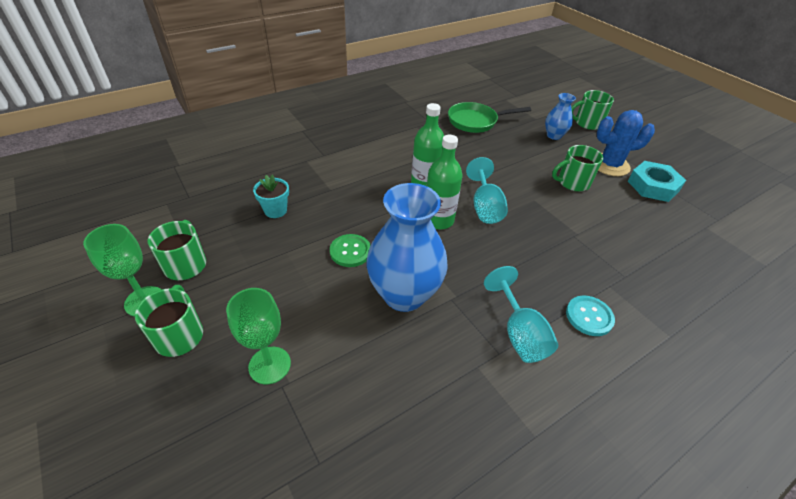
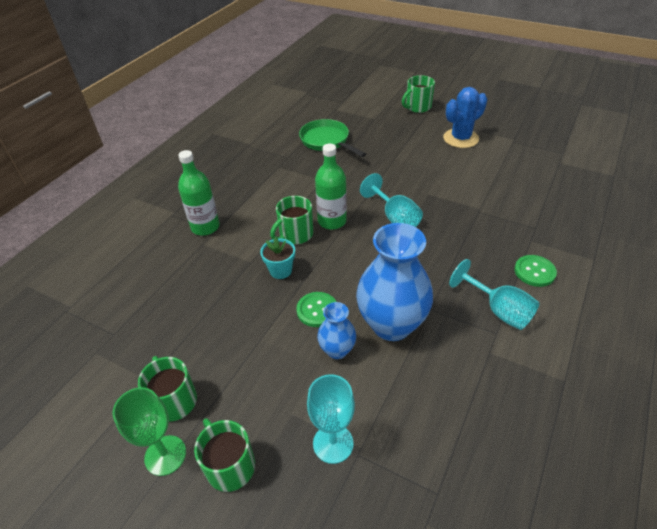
camera: 25 degrees left, 0 degrees up
green goblet [226,288,291,384] -> turquoise goblet [307,374,355,464]
turquoise flower pot [253,175,289,218] -> turquoise flower pot moved to [260,237,295,279]
green bottle [427,135,462,230] -> green bottle moved to [178,150,220,236]
green pan [448,102,531,133] -> green pan turned 90 degrees clockwise [299,119,366,157]
blue vase [545,93,576,140] -> blue vase moved to [317,302,356,359]
green mug [552,145,603,191] -> green mug moved to [270,196,313,244]
turquoise button [566,295,615,336] -> green button [514,255,557,287]
turquoise nut [628,161,686,202] -> none

